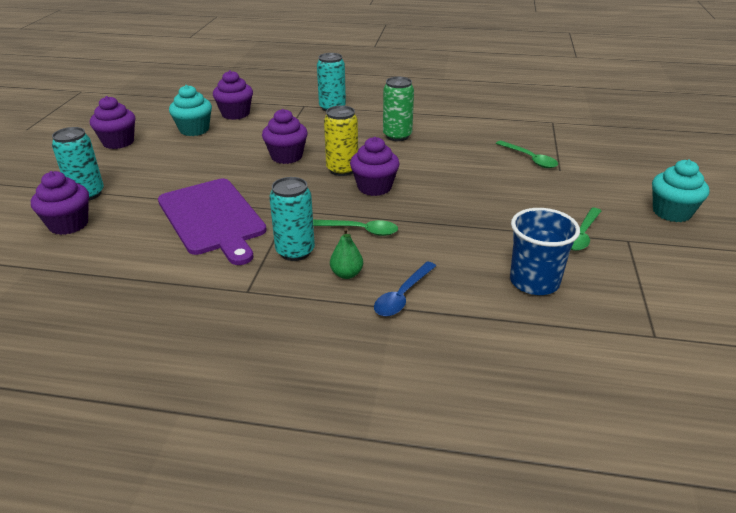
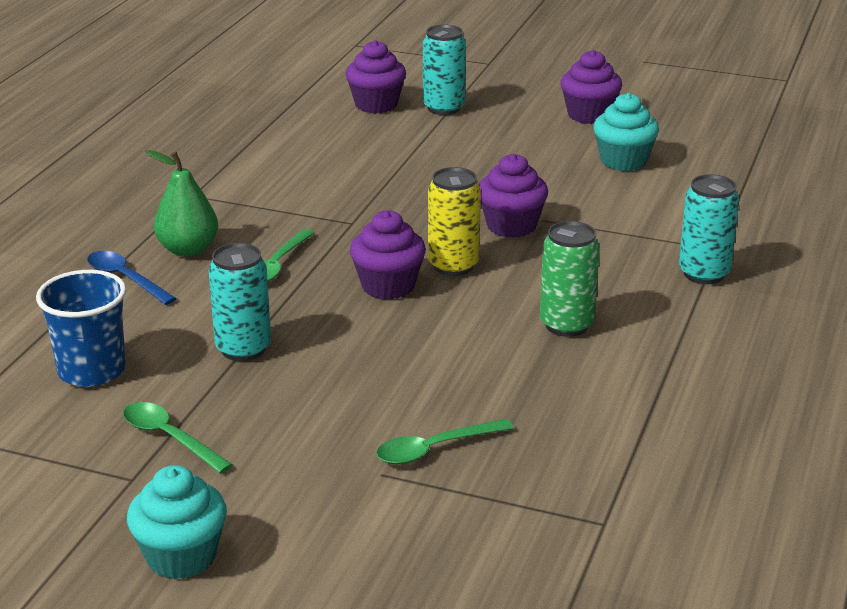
camera: 100 degrees right, 5 degrees down
purple cutting board [158,179,267,265] -> none
purple cupcake [213,70,253,120] -> none
turquoise can [269,177,315,261] -> turquoise can moved to [208,243,271,361]
green pear [330,228,363,279] -> green pear [145,150,218,257], size x1.56

